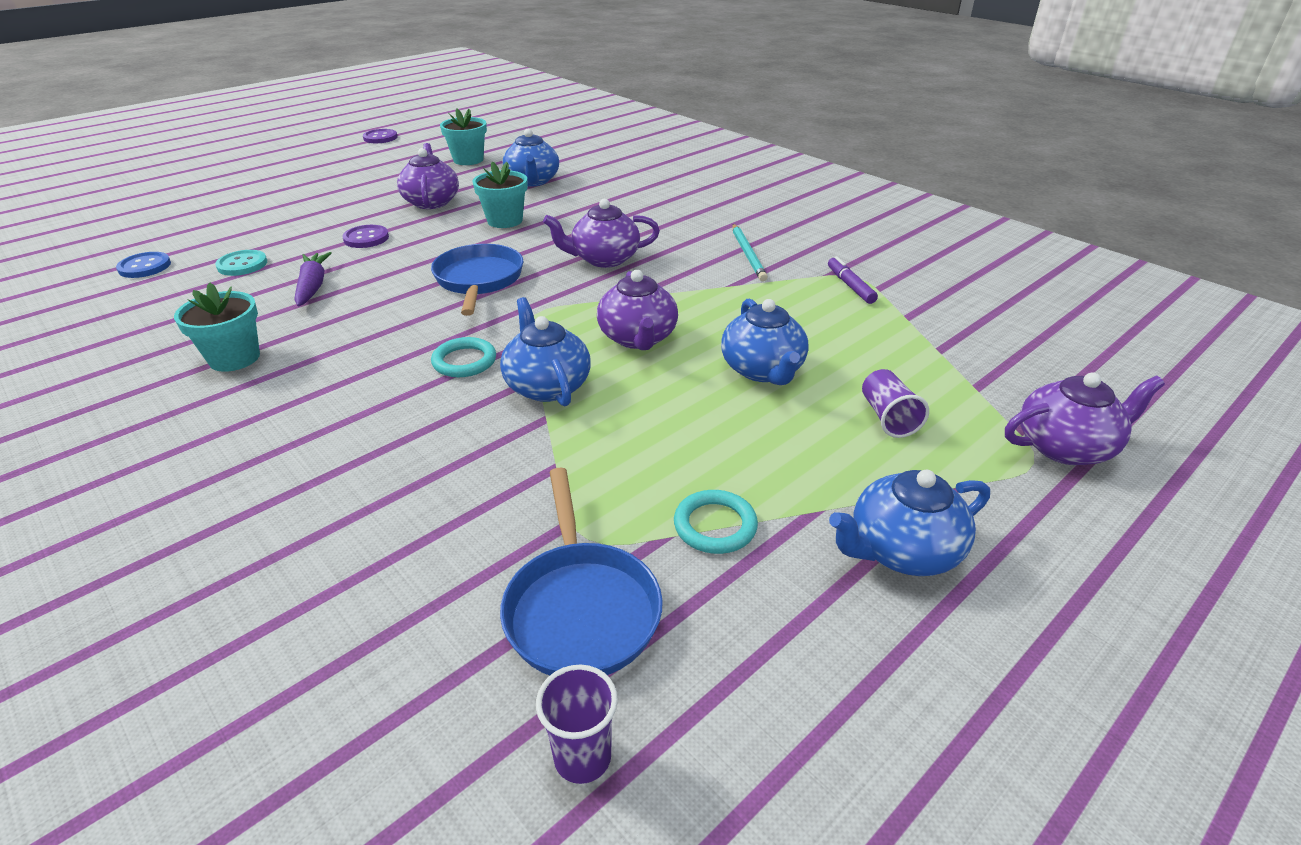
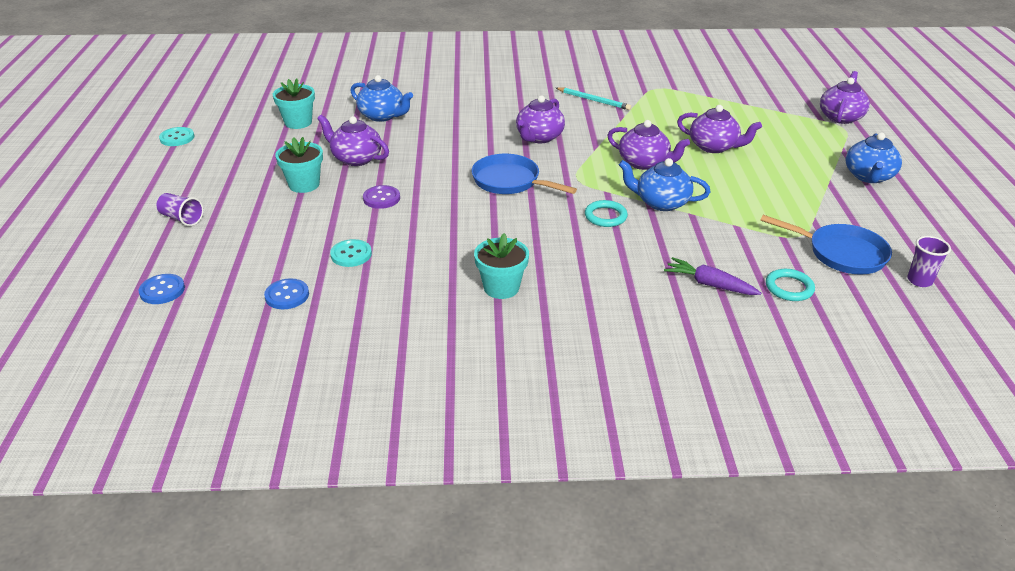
camera: 50 degrees left, 0 degrees up
purple carrot [294,252,332,306] -> purple carrot moved to [664,257,761,295]
purple button [363,129,398,143] -> turquoise button [159,127,194,146]
turquoise flower pot [472,161,528,228] -> turquoise flower pot moved to [275,137,323,193]
turquoise ring [674,490,758,554] -> turquoise ring moved to [766,269,815,301]
blue teapot [721,299,809,385] -> purple teapot [677,105,762,153]
purple marker [828,256,878,304] -> none
purple cup [862,369,929,438] -> purple cup moved to [156,193,204,226]
none -> blue button [139,274,185,304]

